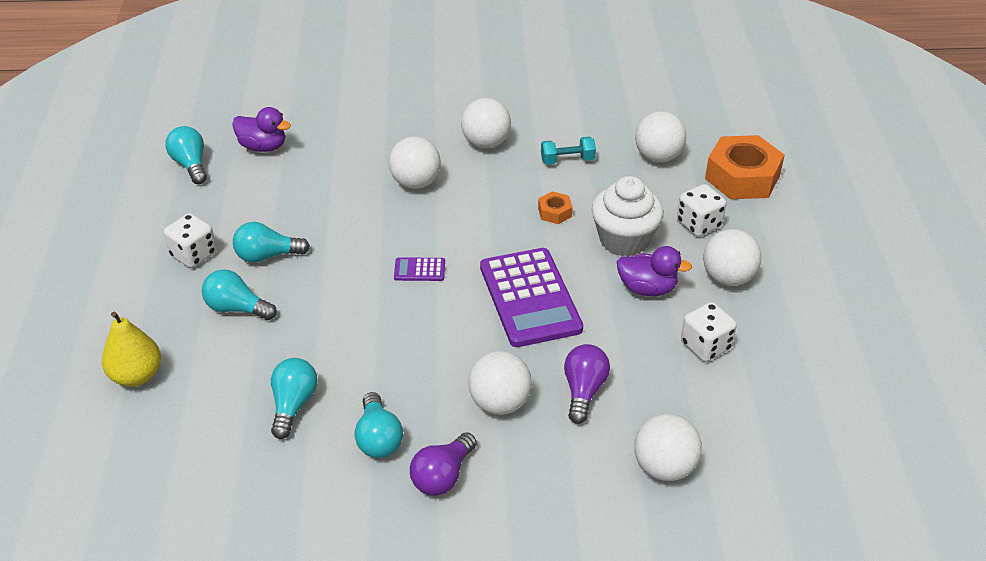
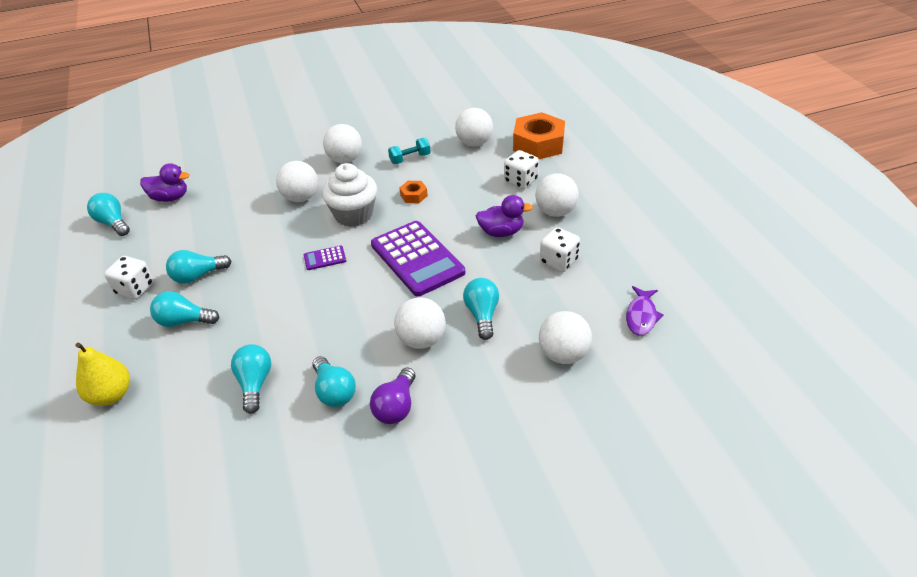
camera: 15 degrees left, 0 degrees up
purple light bulb [564,344,610,424] -> turquoise light bulb [463,278,499,340]
white cupcake [592,176,664,257] -> white cupcake moved to [322,163,377,227]
none -> purple fish [626,286,664,336]

